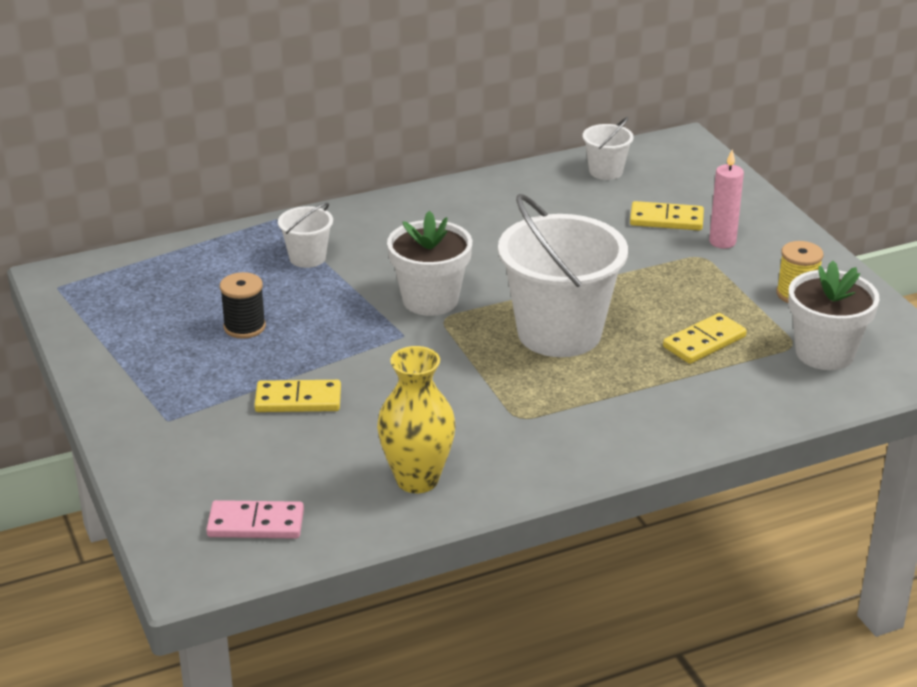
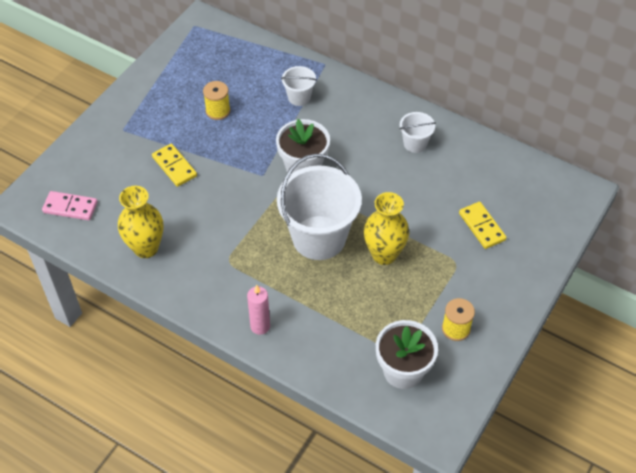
camera: 55 degrees right, 20 degrees up
pink domino [206,500,304,539] -> pink domino turned 45 degrees counterclockwise [42,191,98,220]
black spool [220,272,266,339] -> yellow spool [203,81,230,120]
white bucket [583,117,634,180] -> white bucket moved to [399,112,436,153]
yellow domino [663,313,747,364] -> none
pink candle [709,150,744,248] -> pink candle moved to [247,285,270,335]
none -> yellow vase [364,192,409,265]

